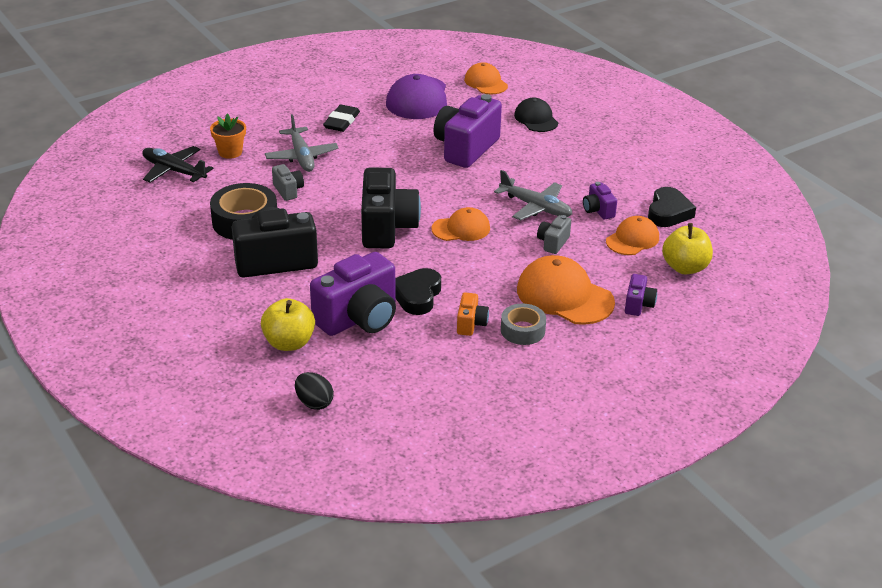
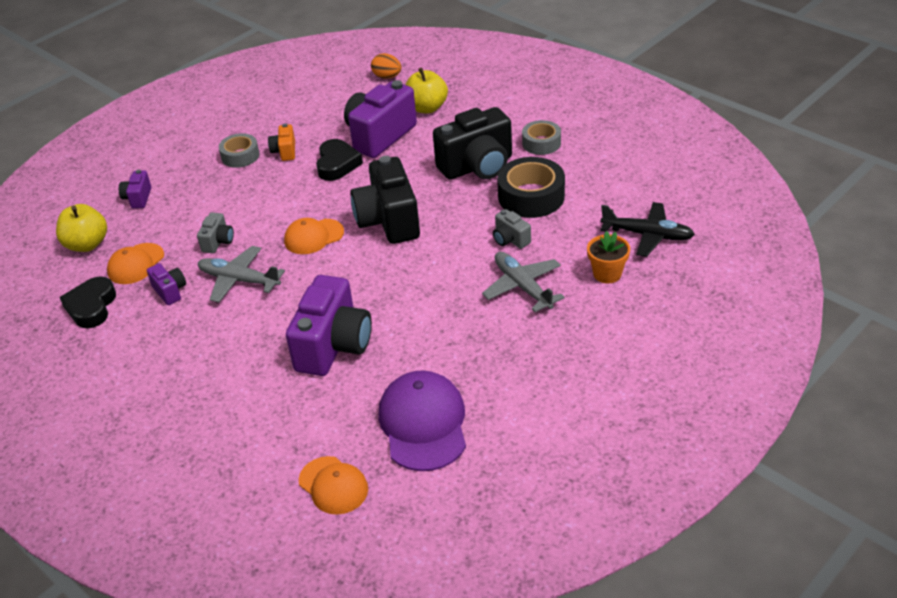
camera: 170 degrees right, 5 degrees up
black egg [295,372,334,410] -> orange egg [371,53,401,79]
black eraser [323,104,360,132] -> none
black cap [514,98,558,132] -> none
orange cap [517,255,615,325] -> none
none -> grey tape [522,120,561,155]

